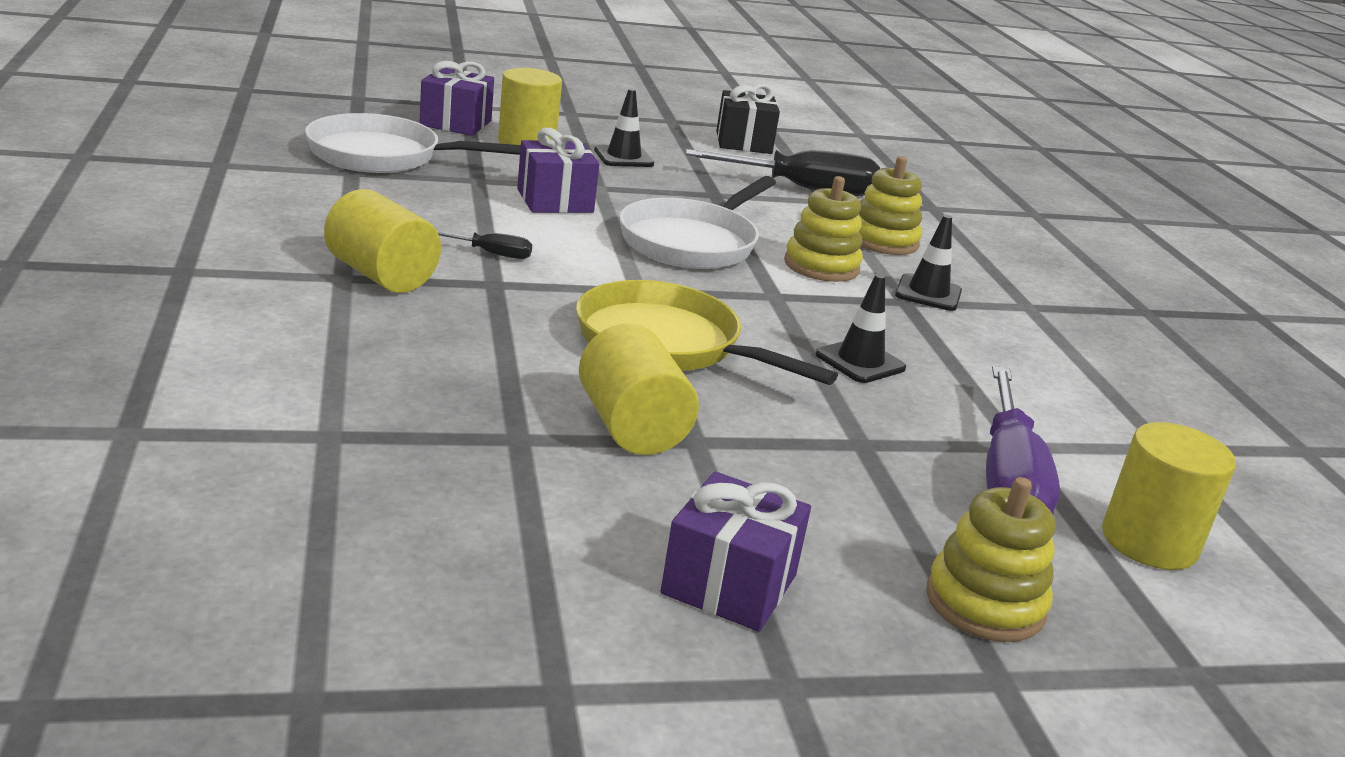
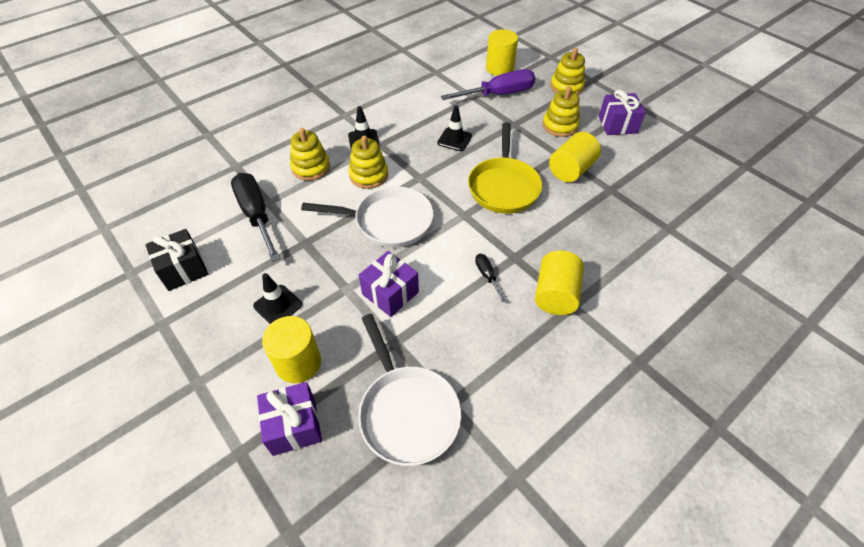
camera: 115 degrees left, 25 degrees up
none -> yellow stacking toy [542,86,580,137]

